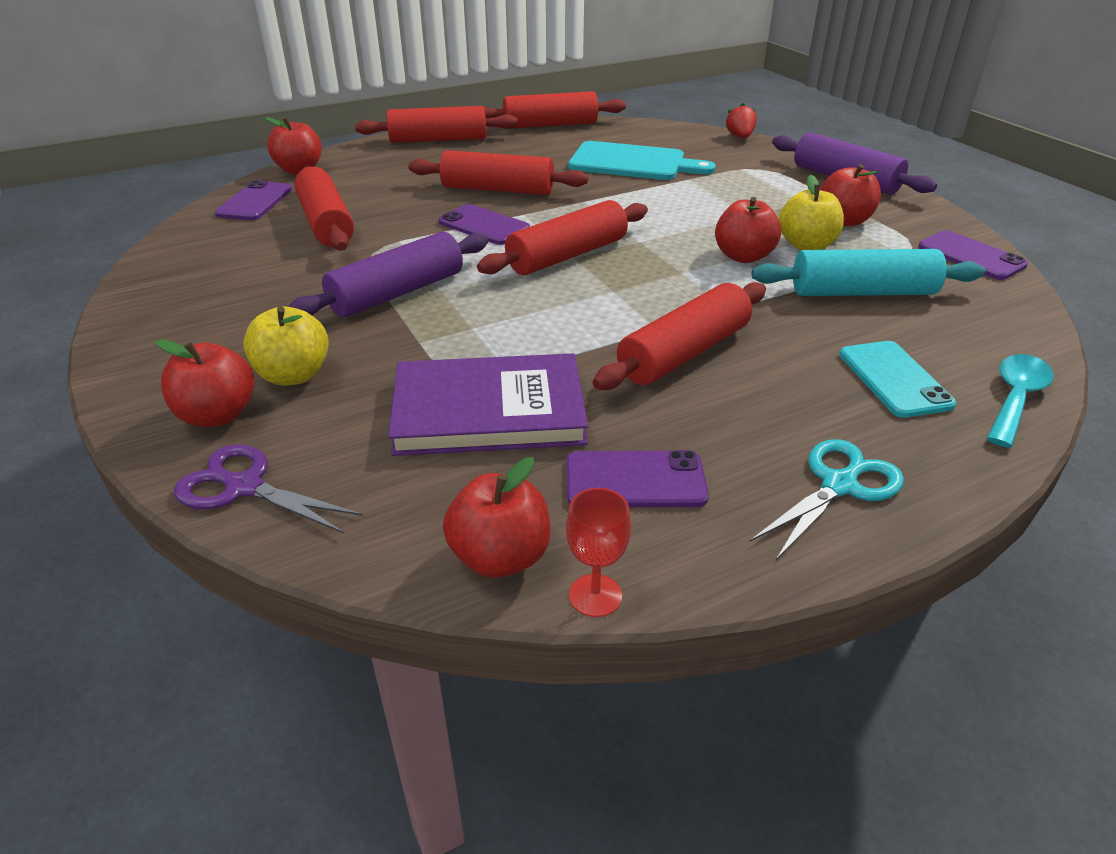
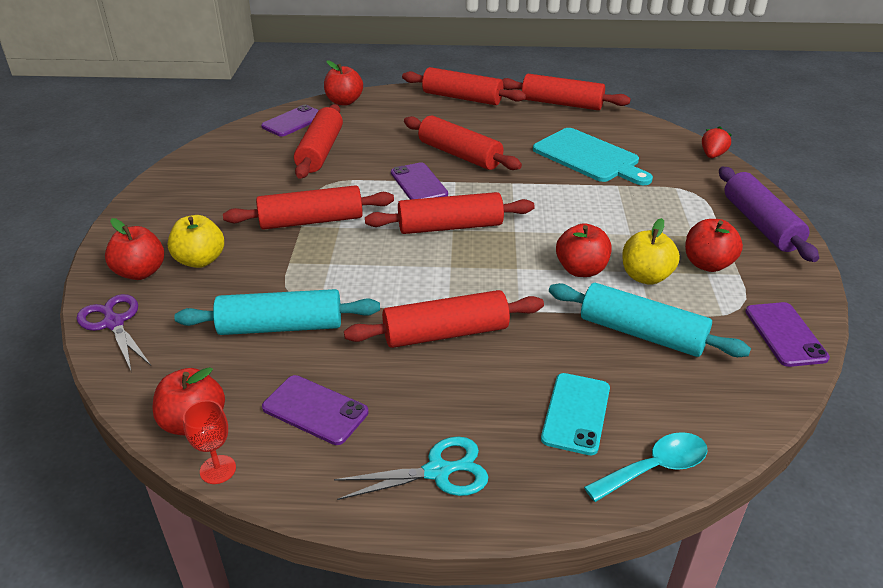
camera: 30 degrees right, 0 degrees up
purple rolling pin [288,232,489,317] -> red rolling pin [223,185,394,230]
purple book [388,353,588,456] -> turquoise rolling pin [174,289,380,335]

